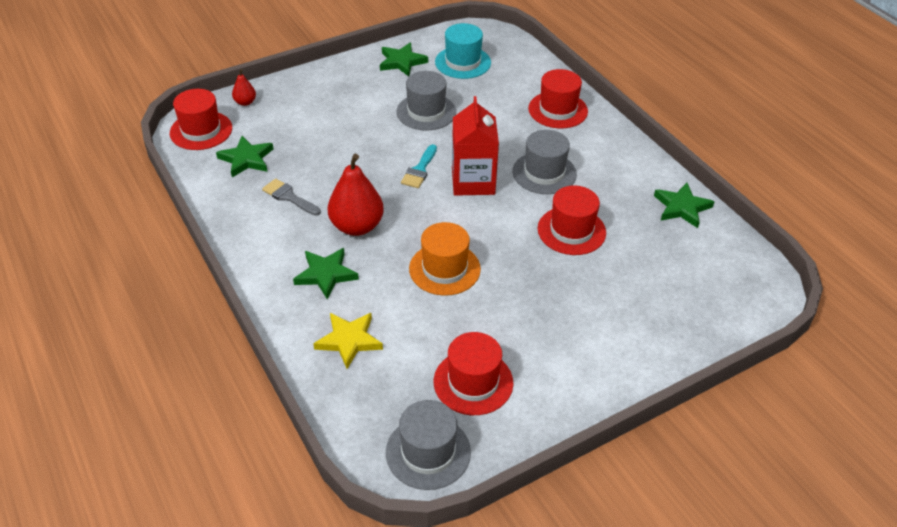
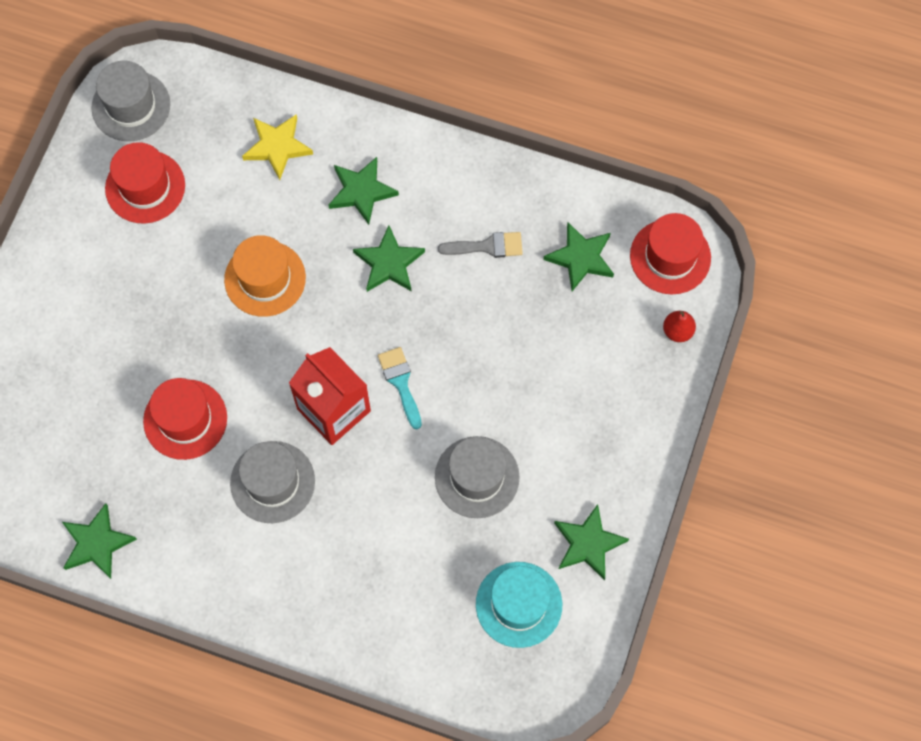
camera: 140 degrees right, 25 degrees up
red pear [328,154,384,236] -> green star [353,225,425,292]
red hat [528,69,588,128] -> none

